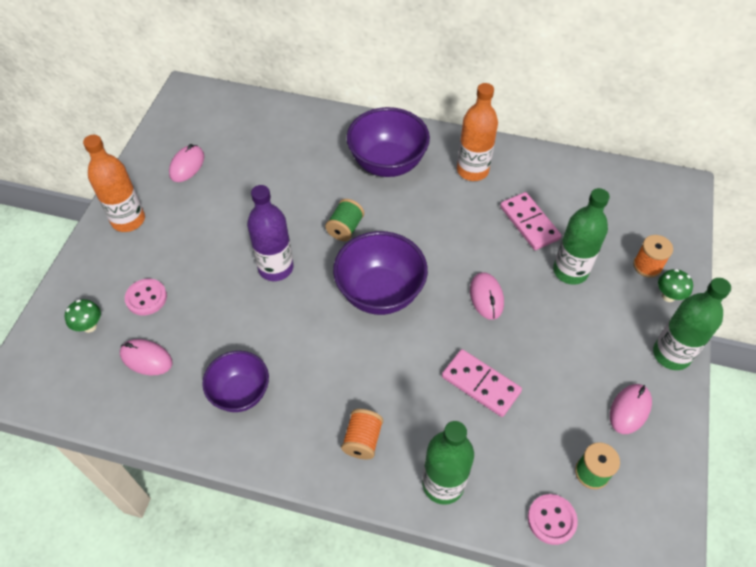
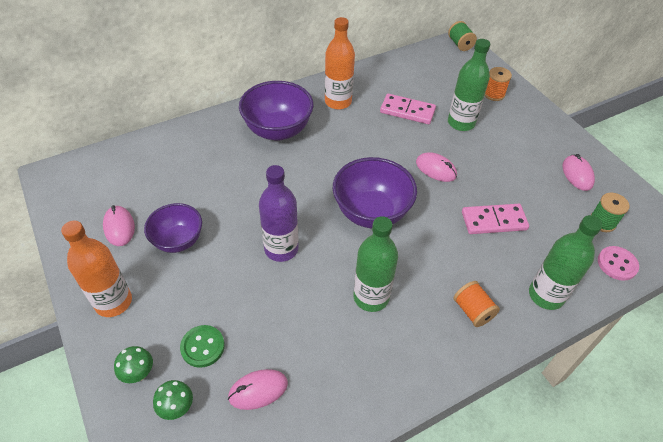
camera: 45 degrees left, 5 degrees down
pink button [125,279,167,316] -> green button [180,325,225,368]
purple bowl [202,351,269,412] -> purple bowl moved to [144,203,202,253]
green spool [325,199,364,241] -> green spool moved to [448,21,477,51]
green bottle [653,278,731,370] -> green bottle moved to [353,216,398,312]
green mushroom [658,269,693,302] -> green mushroom moved to [114,346,153,383]

